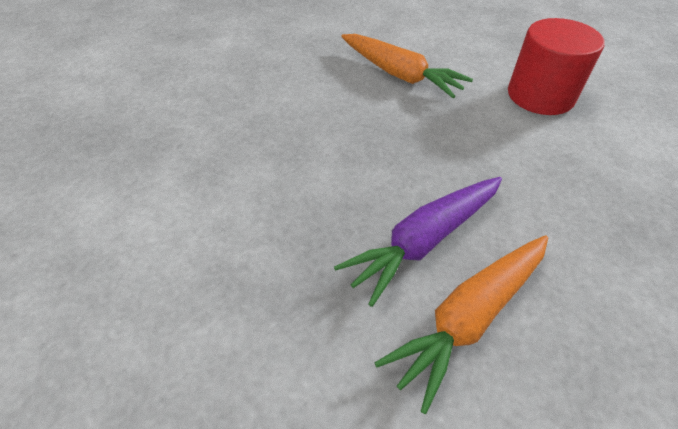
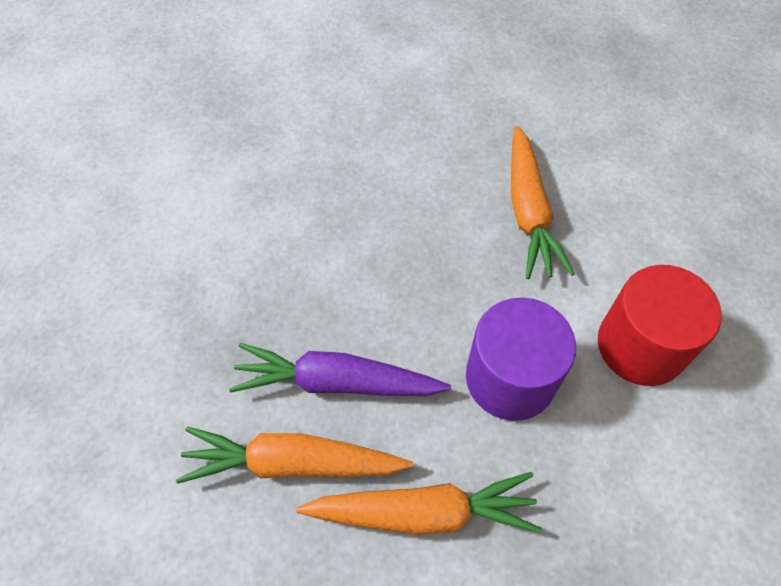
camera: 45 degrees right, 10 degrees up
none -> orange carrot [296,472,541,535]
none -> purple cylinder [466,297,576,421]

